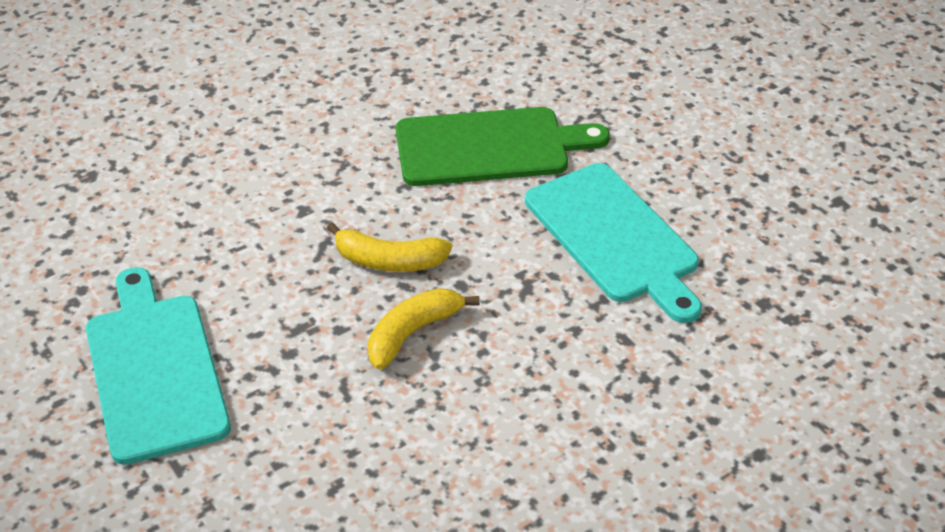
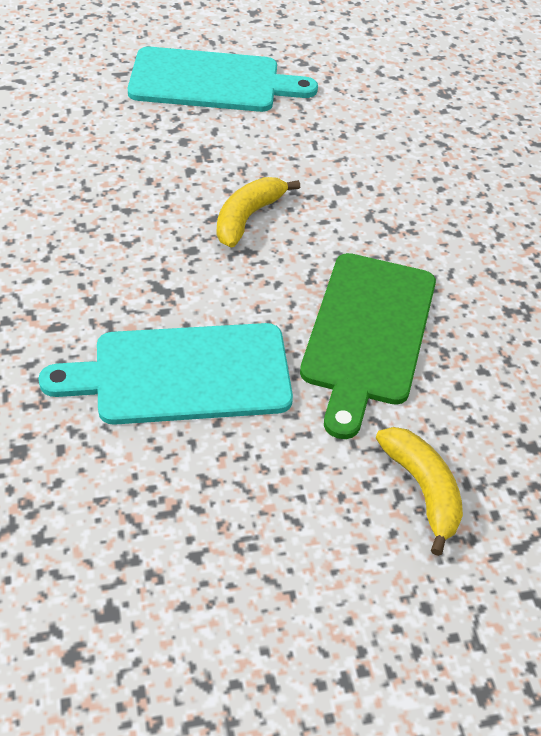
camera: 110 degrees right, 5 degrees up
yellow banana [367,288,480,370] -> yellow banana moved to [376,427,463,556]

